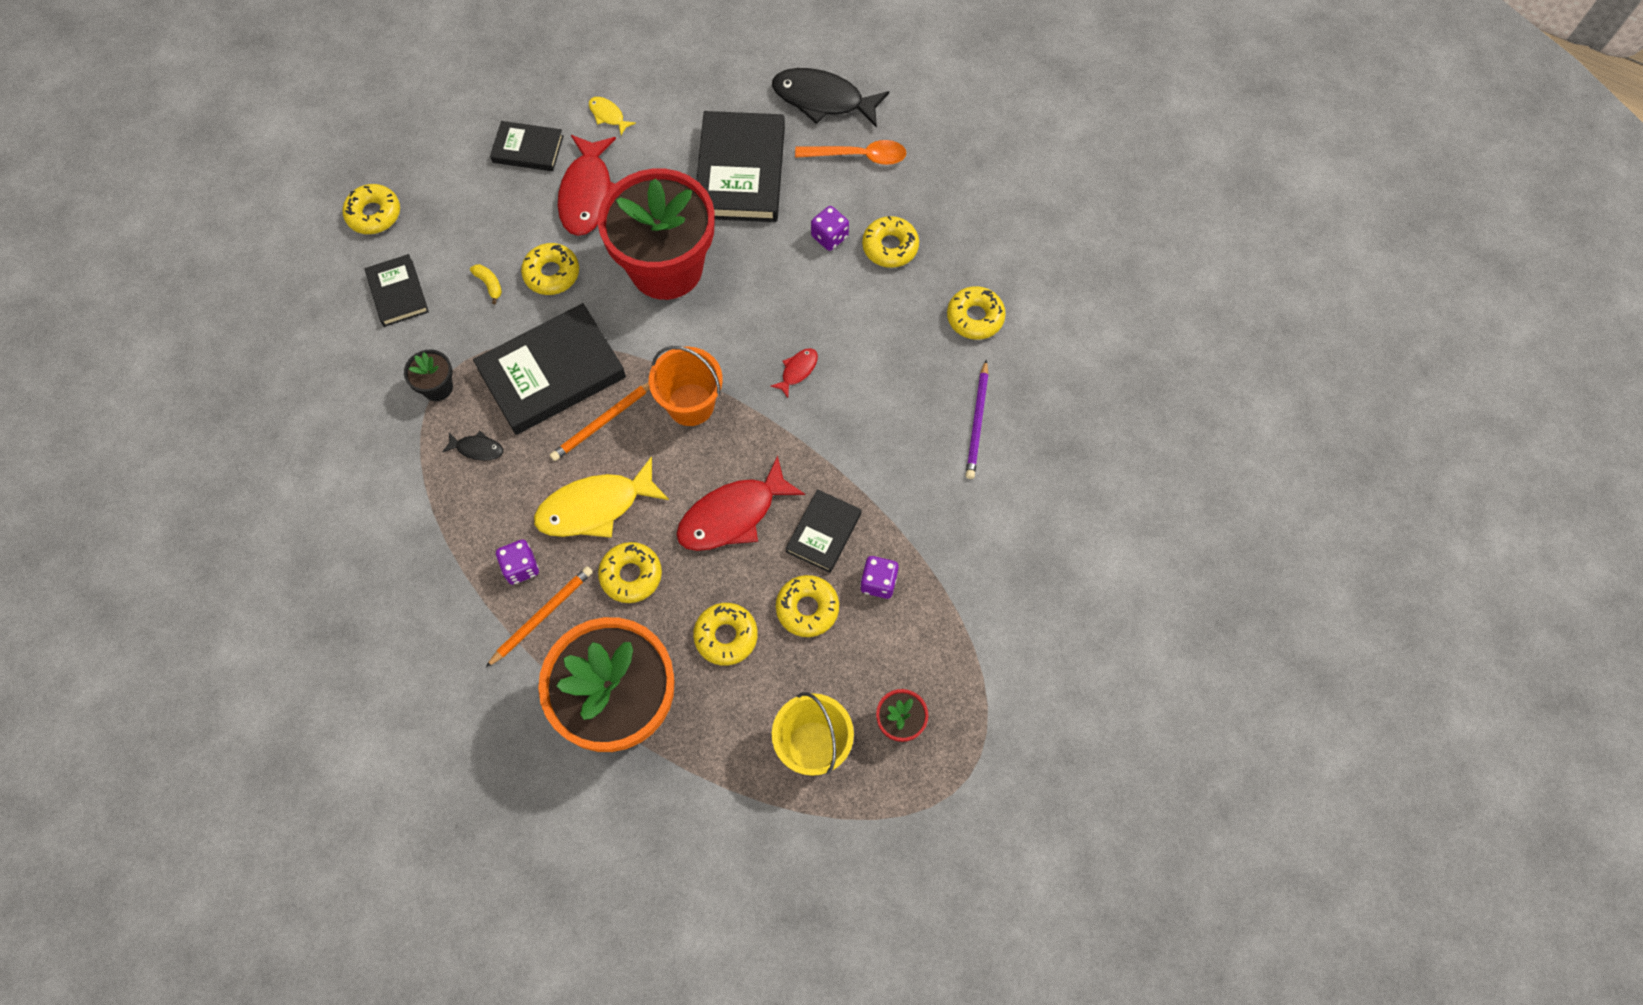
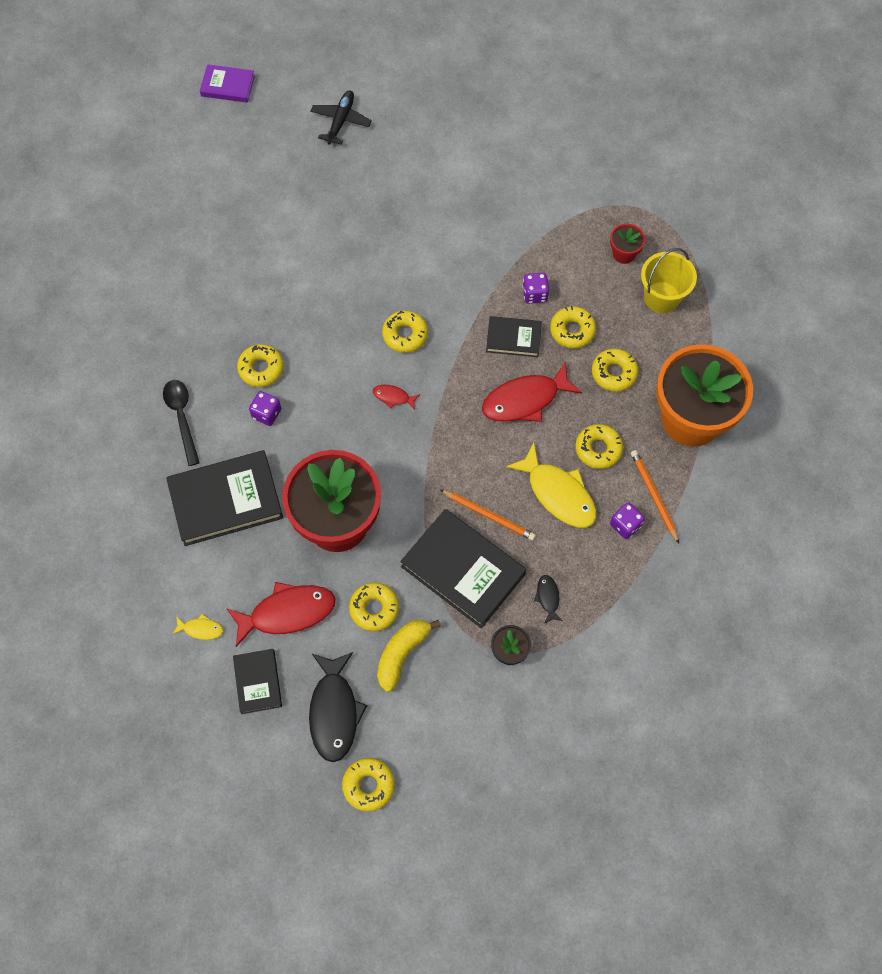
camera: 110 degrees left, 0 degrees up
black book [365,254,429,327] -> none
yellow banana [470,264,502,304] -> yellow banana [377,620,440,692], size x2.01
orange pencil [485,566,593,668] -> orange pencil turned 45 degrees clockwise [631,450,679,543]
yellow fish [589,97,636,135] -> yellow fish turned 105 degrees counterclockwise [172,614,223,640]
orange bucket [649,346,723,426] -> none
red fish [676,455,805,551] -> red fish turned 120 degrees clockwise [482,361,582,422]
black fish [772,68,889,128] -> black fish moved to [309,652,368,762]
orange spoon [795,140,906,165] -> black spoon [163,380,200,466]
yellow donut [947,286,1006,340] -> yellow donut moved to [382,310,428,353]
purple pencil [966,360,988,479] -> none
none -> purple book [200,64,255,103]
none -> black plane [310,90,372,145]

